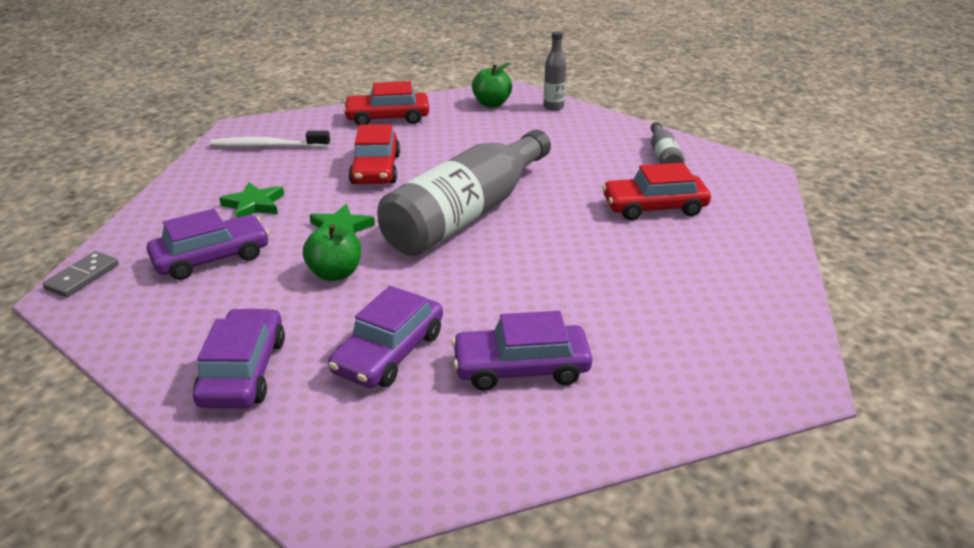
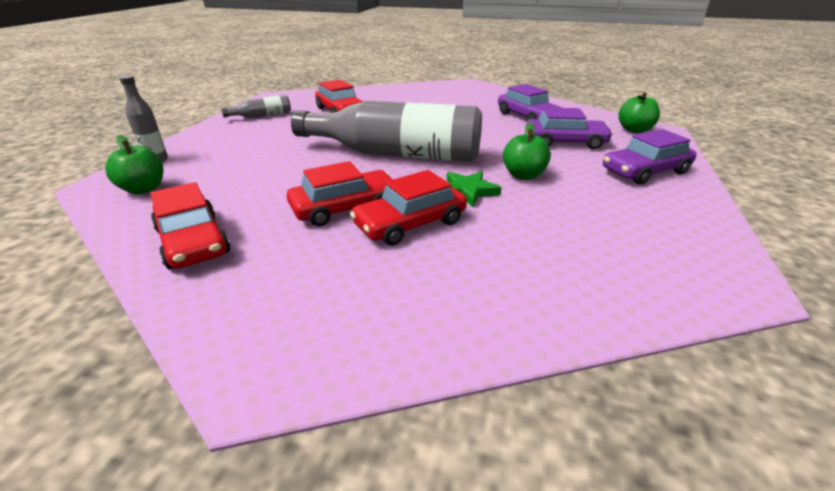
camera: 115 degrees left, 0 degrees up
grey domino [42,251,119,297] -> none
purple car [147,209,269,280] -> none
white toothbrush [210,131,330,148] -> none
green star [219,182,284,218] -> none
none -> red car [350,170,467,246]
none -> green apple [618,92,660,133]

